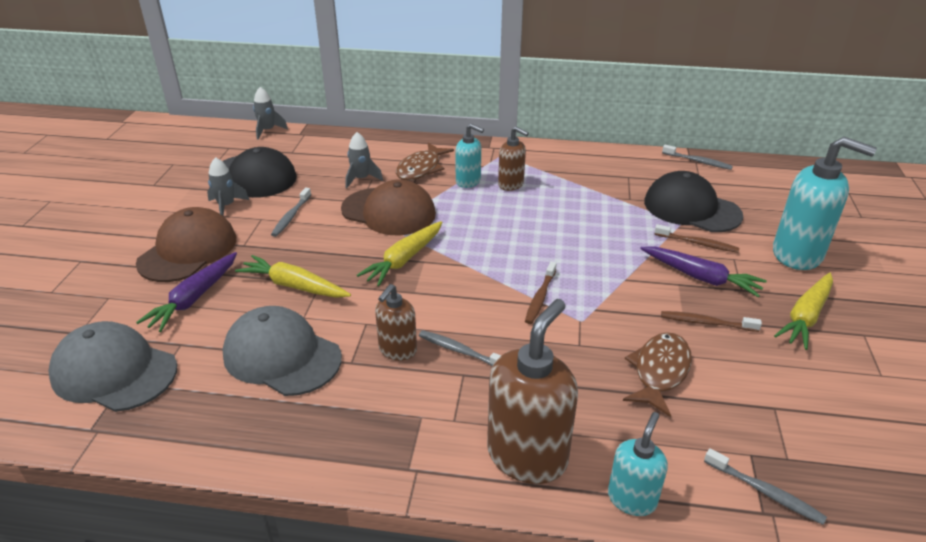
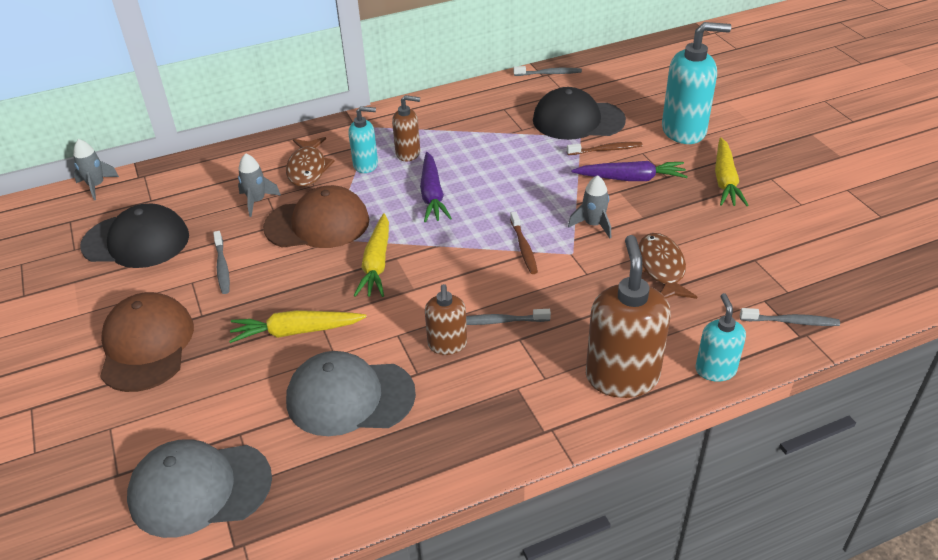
camera: 30 degrees left, 5 degrees up
purple carrot [136,252,237,332] -> purple carrot moved to [420,152,452,222]
grey rocket [207,157,249,216] -> grey rocket moved to [568,175,611,238]
brown toothbrush [661,311,762,332] -> none

